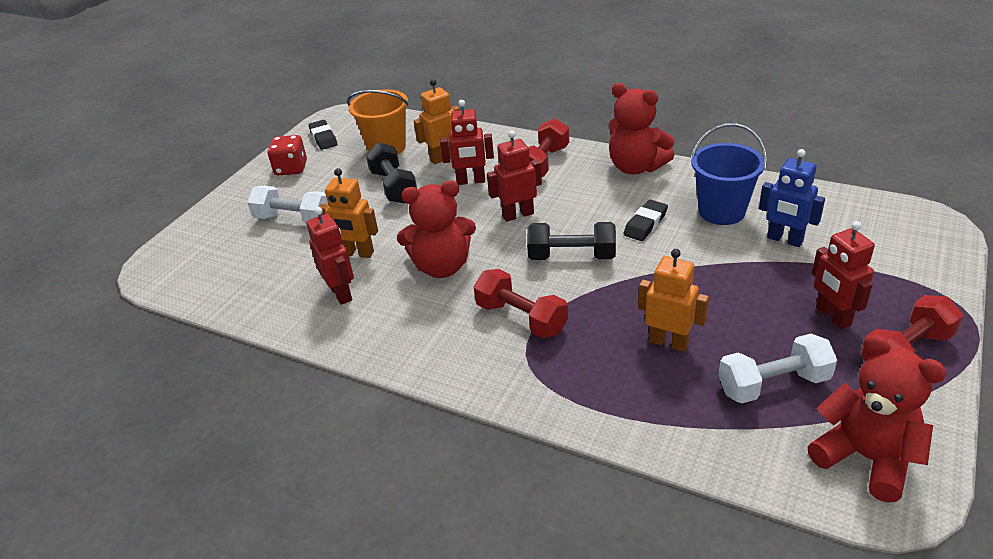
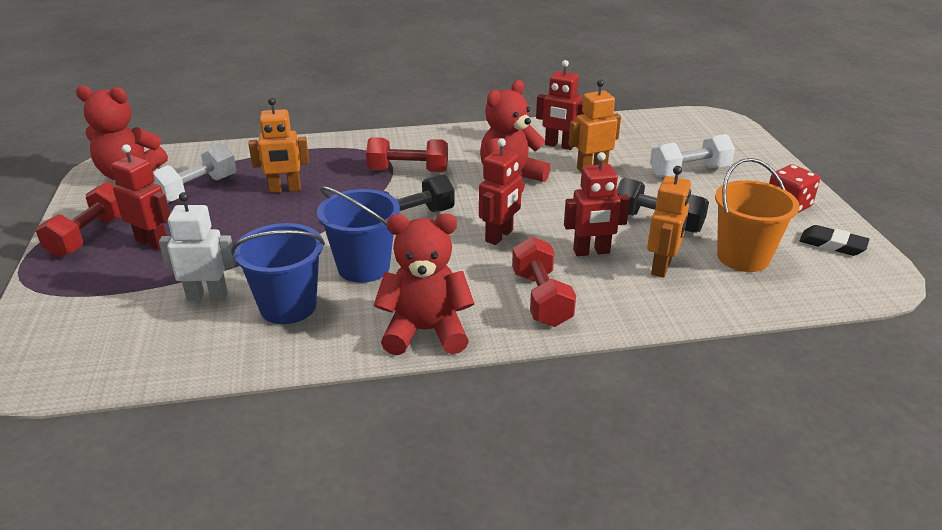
camera: 140 degrees right, 5 degrees down
red robot [440,100,494,185] -> red robot turned 150 degrees counterclockwise [564,152,630,256]
black eraser [624,200,668,241] -> blue bucket [317,186,400,283]
blue robot [759,149,825,247] -> white robot [159,192,236,301]

